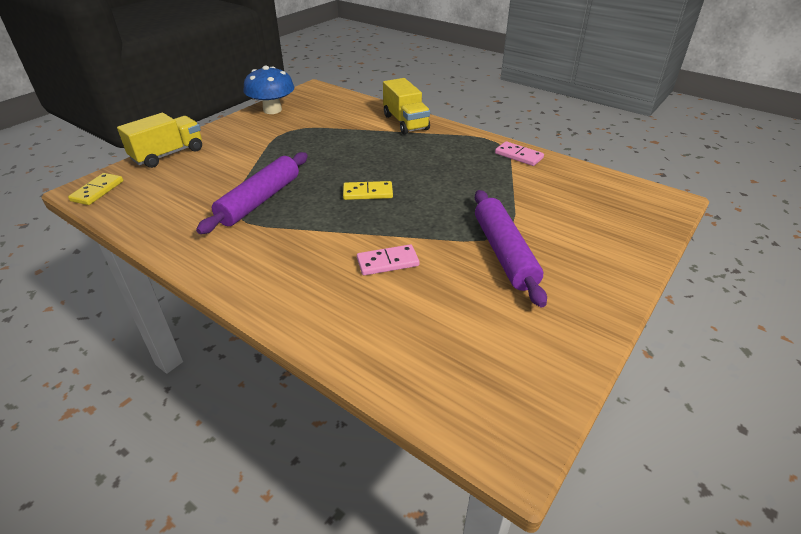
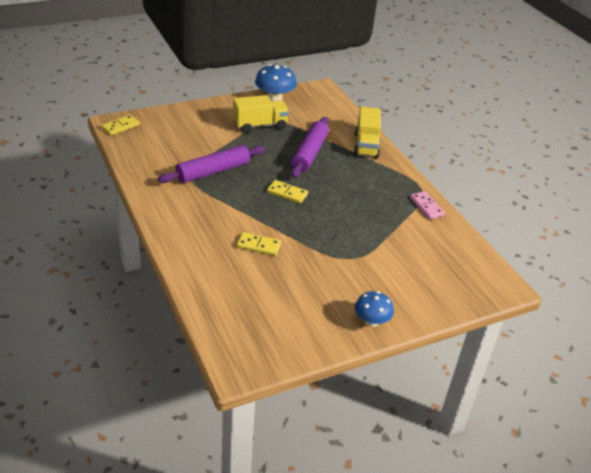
camera: 25 degrees right, 0 degrees up
yellow truck [117,113,202,168] -> yellow truck moved to [233,95,289,133]
pink domino [357,244,419,275] -> yellow domino [237,232,281,256]
purple rolling pin [475,190,547,307] -> purple rolling pin moved to [291,117,329,178]
none -> blue mushroom [355,291,394,327]

